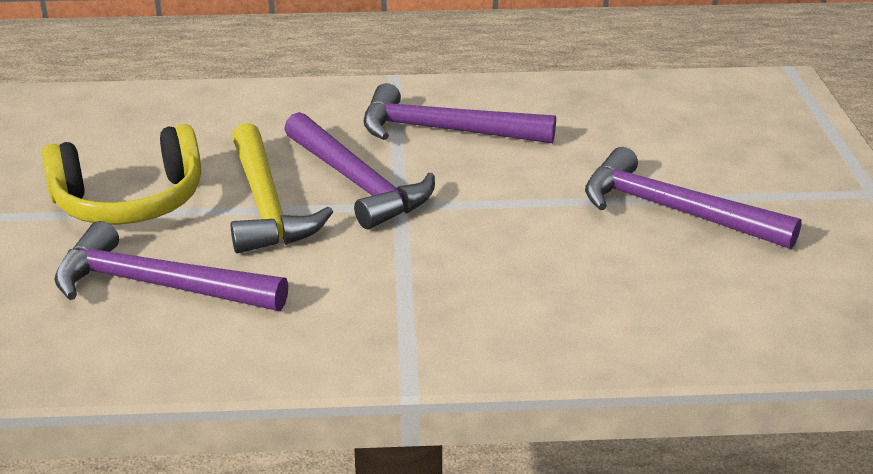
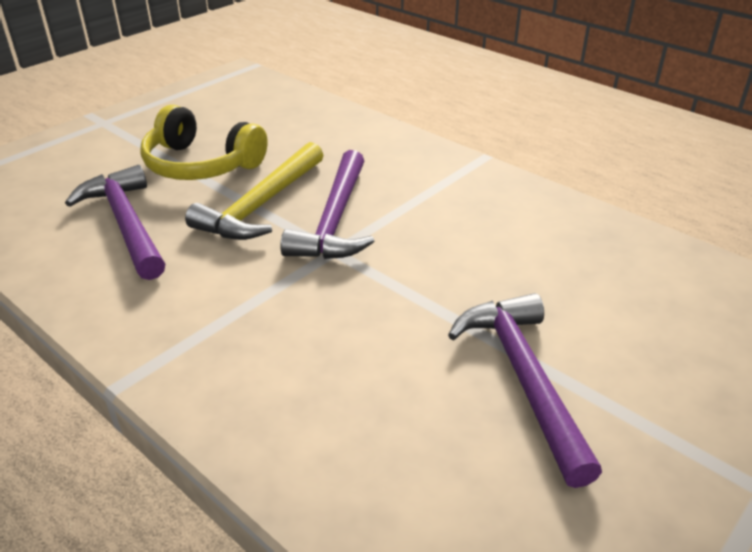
camera: 45 degrees right, 5 degrees up
purple hammer [363,83,556,143] -> none

